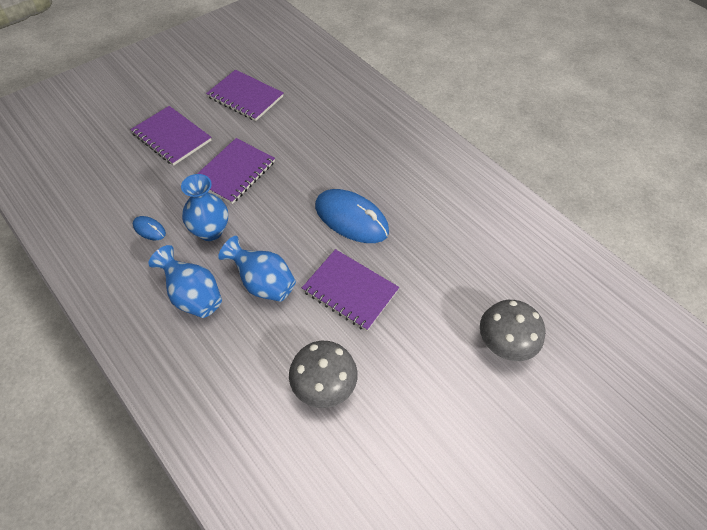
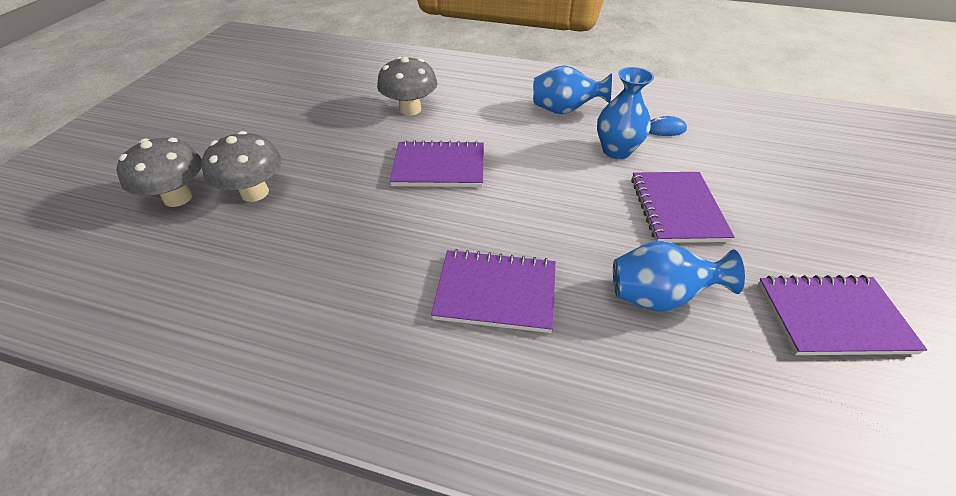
camera: 150 degrees right, 10 degrees down
purple notebook [130,106,211,166] -> purple notebook moved to [431,249,556,333]
blue vase [218,236,296,302] -> blue vase moved to [613,241,745,312]
blue mouse [315,189,389,243] -> none
none -> grey mushroom [116,138,202,207]

